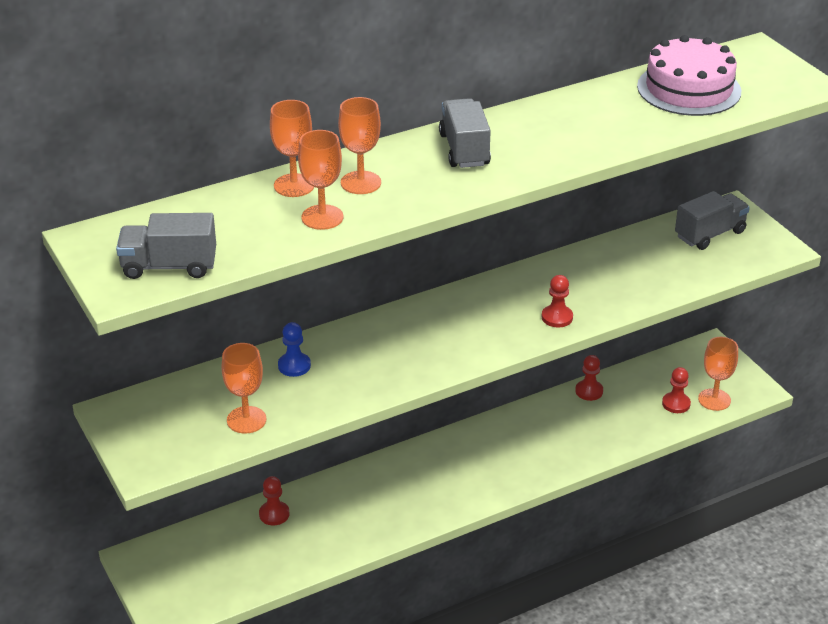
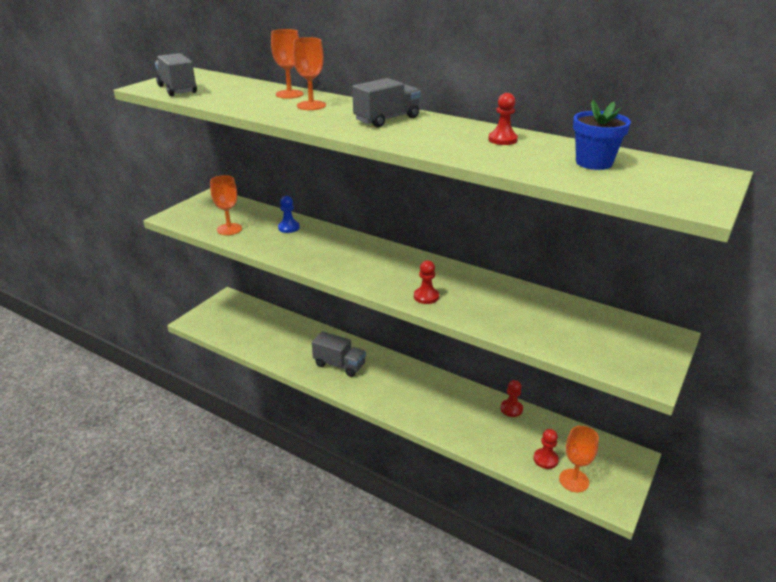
camera: 60 degrees right, 5 degrees down
red pawn [259,476,289,525] -> red pawn moved to [488,93,518,145]
orange goblet [298,130,343,230] -> none
pink cake [637,35,741,116] -> blue flower pot [573,99,631,170]
grey truck [675,191,750,250] -> grey truck moved to [312,331,366,377]

